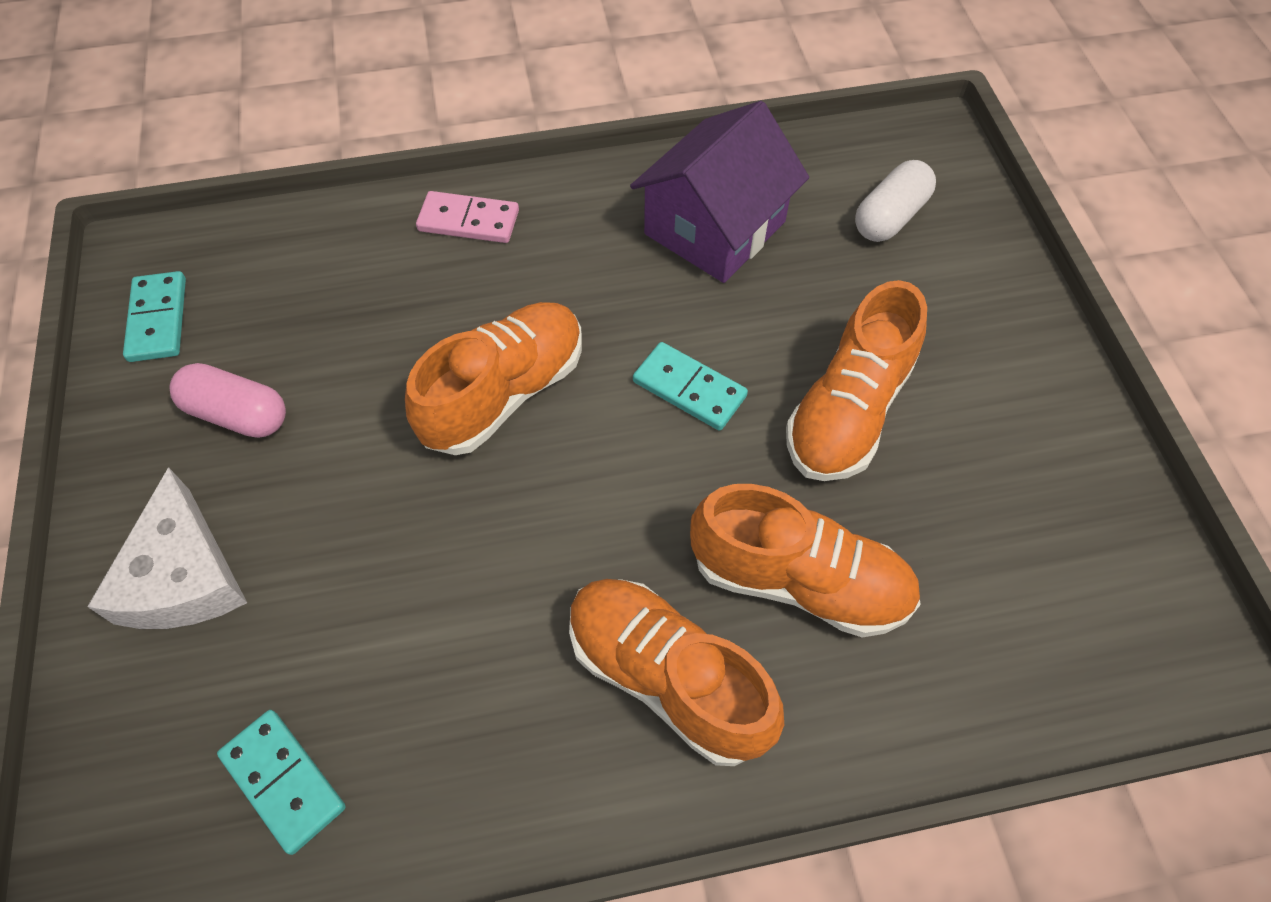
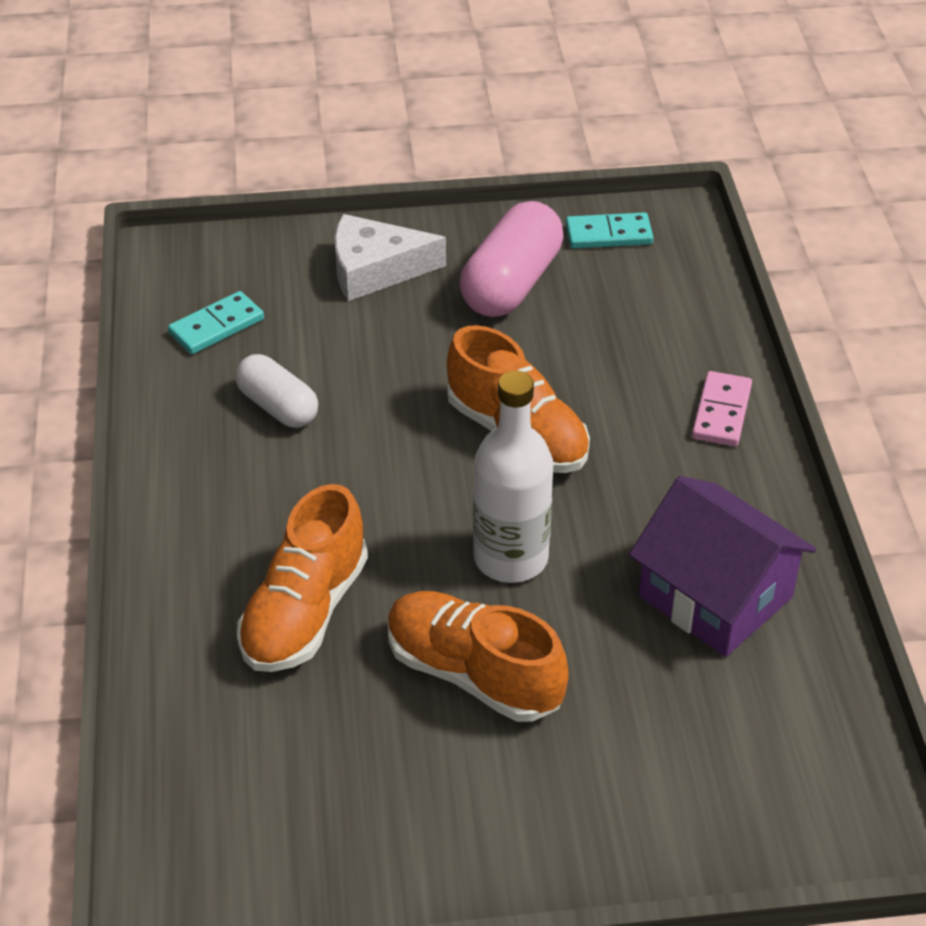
camera: 95 degrees right, 15 degrees down
pink capsule [169,363,286,438] -> pink capsule [460,201,563,317], size x1.58
orange shoe [569,579,784,766] -> none
turquoise domino [633,342,748,431] -> white bottle [473,371,553,583]
white capsule [855,160,936,242] -> white capsule moved to [235,354,318,428]

